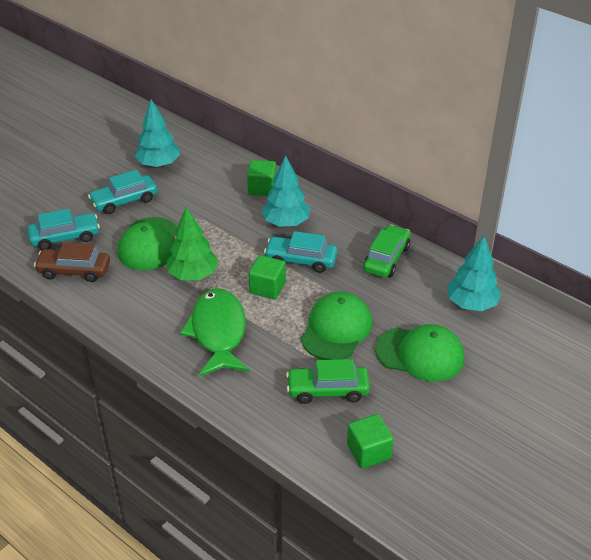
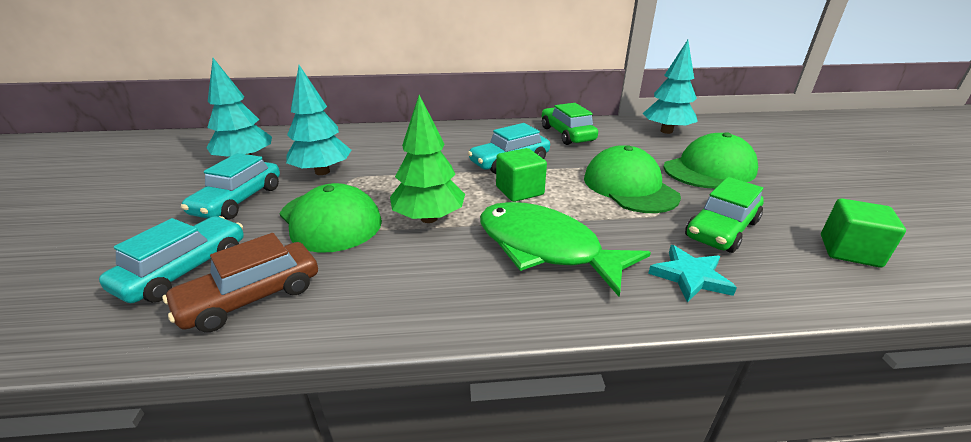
camera: 45 degrees left, 10 degrees down
green cube [247,160,276,196] -> none
turquoise tree [262,155,310,227] -> turquoise tree moved to [286,65,351,175]
none -> turquoise star [648,245,737,303]

